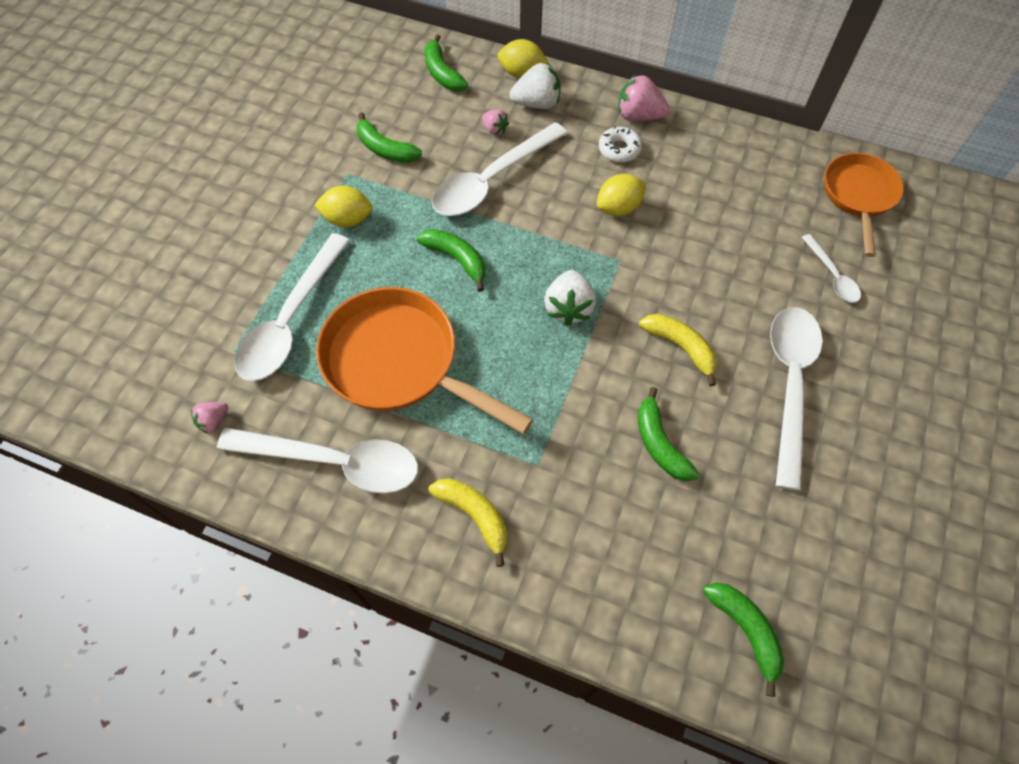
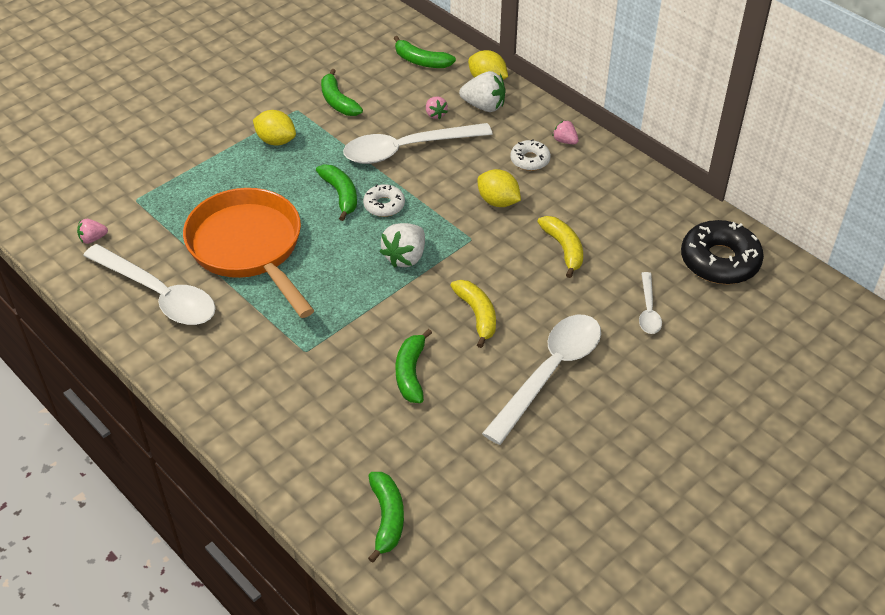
camera: 25 degrees right, 15 degrees down
white spoon [234,233,350,381] -> none
green banana [424,34,468,91] -> green banana turned 60 degrees counterclockwise [394,36,456,68]
yellow banana [429,478,507,567] -> yellow banana moved to [537,216,583,278]
yellow lemon [597,174,646,216] -> yellow lemon turned 45 degrees clockwise [477,169,521,207]
pink strawberry [618,75,670,121] -> pink strawberry [553,120,579,144], size x0.56
orange pan [824,153,904,257] -> black donut [681,220,764,285]
none -> white donut [363,184,405,217]

